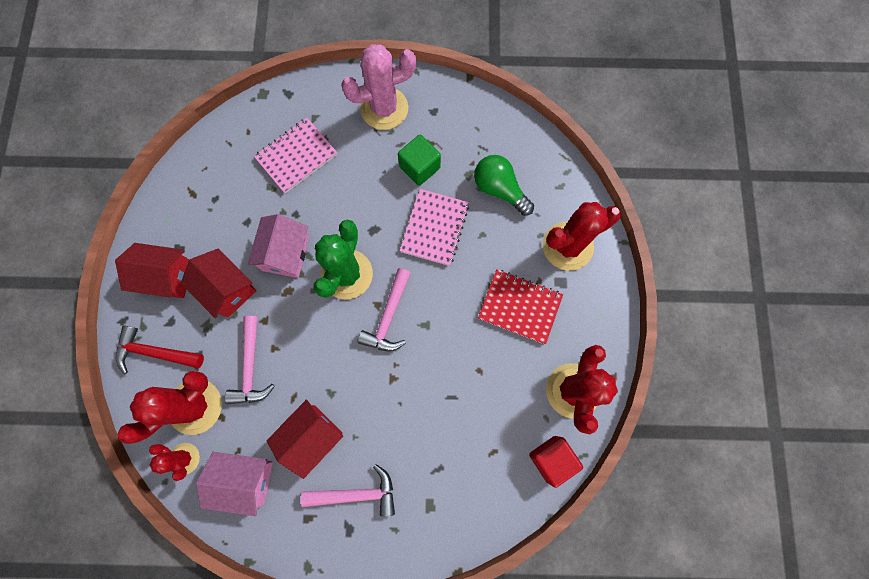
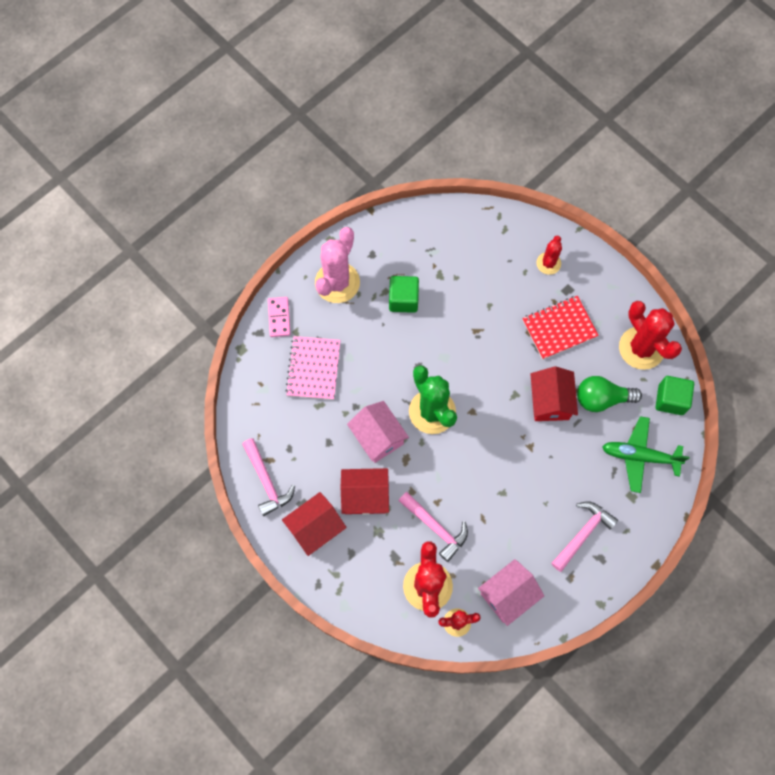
camera: 45 degrees left, 5 degrees down
red hammer [116,325,204,374] -> none
red house [267,399,343,479] -> red house moved to [530,366,578,421]
pink hammer [357,268,411,352] -> pink hammer moved to [242,438,295,516]
pink notebook [400,189,469,266] -> none
green light bulb [474,155,534,216] -> green light bulb moved to [577,376,642,412]
red cube [529,436,583,488] -> green cube [656,376,694,415]
red cactus [543,202,621,271] -> red cactus [536,235,562,275], size x0.55
none -> pink domino [268,297,290,337]
none -> green plane [602,416,690,493]

